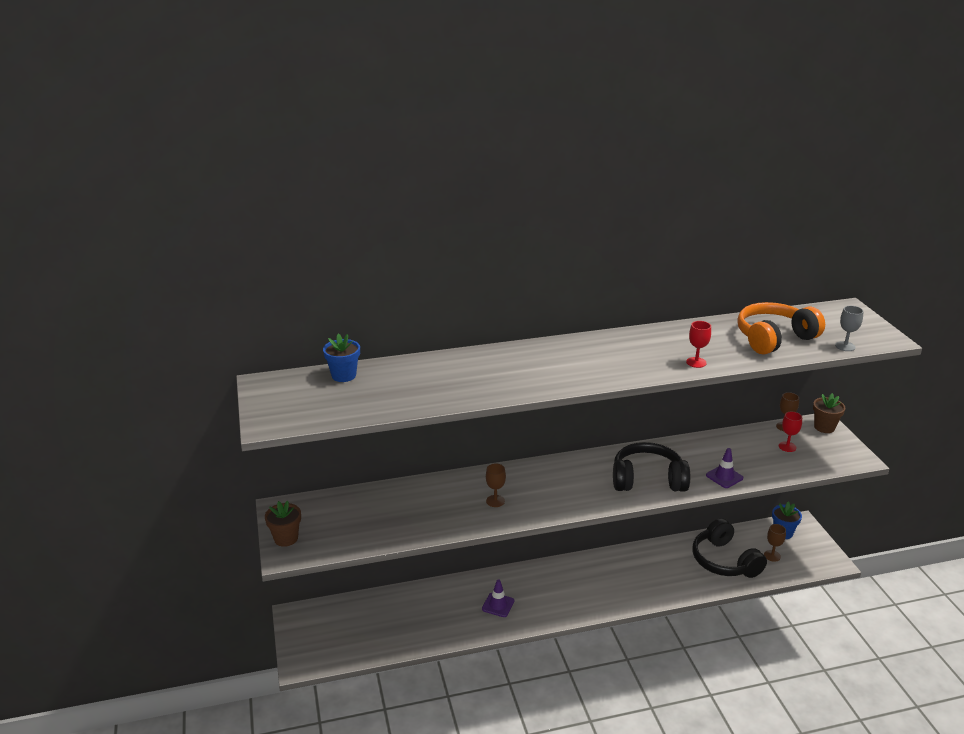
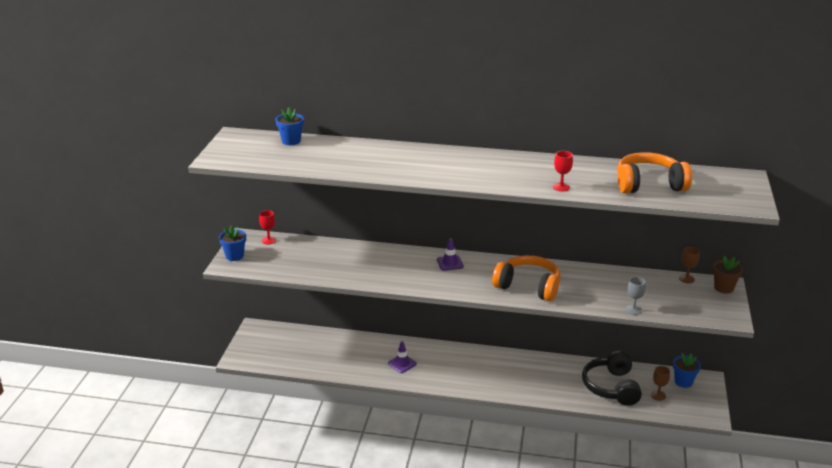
camera: 25 degrees right, 0 degrees up
brown flower pot [265,501,301,547] -> blue flower pot [219,226,246,261]
brown goblet [486,464,506,507] -> none
black headphones [613,442,690,492] -> orange headphones [492,255,561,302]
purple traffic cone [706,448,743,488] -> purple traffic cone moved to [437,238,464,271]
red goblet [779,412,802,452] -> red goblet moved to [259,210,276,244]
grey goblet [835,306,864,351] -> grey goblet moved to [625,277,646,315]

